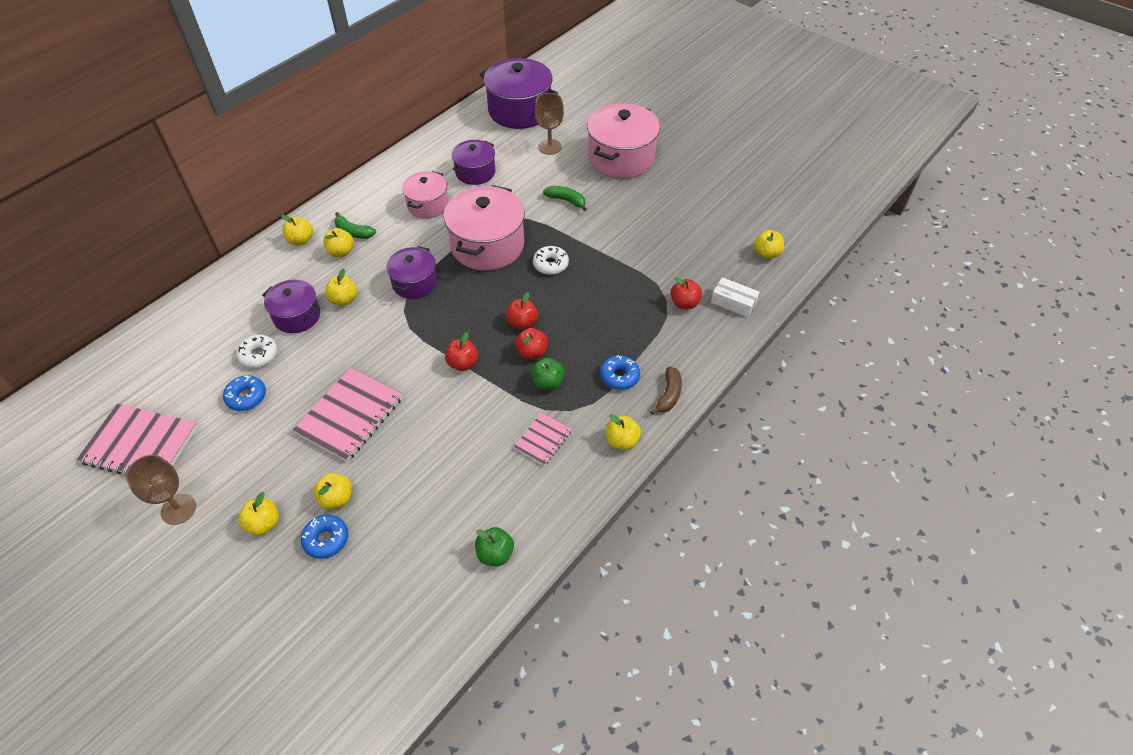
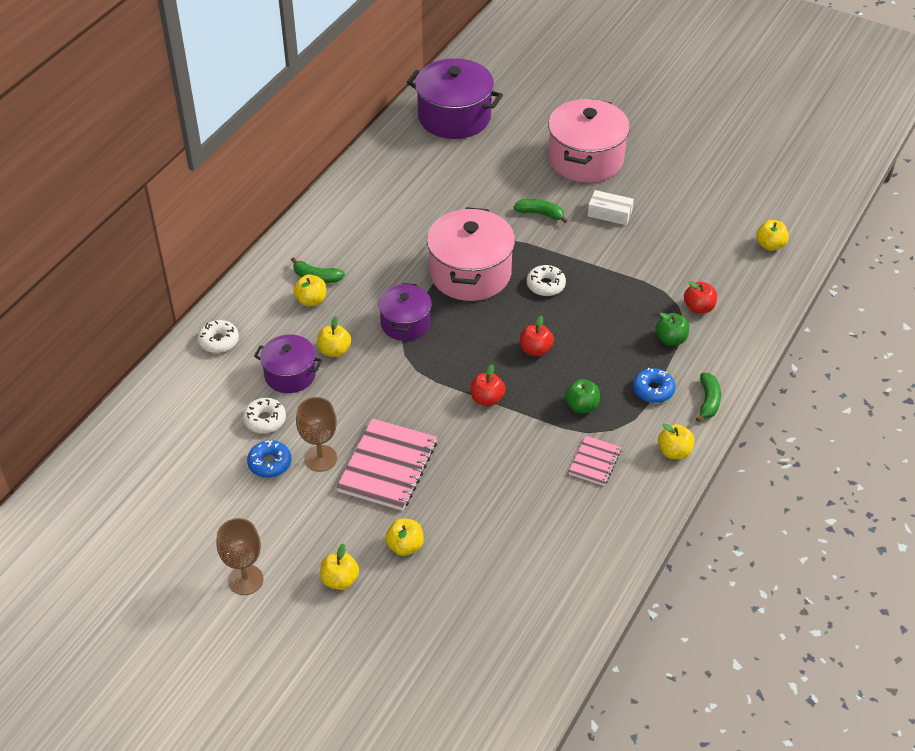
camera: 10 degrees left, 5 degrees down
pink notebook [77,404,198,476] -> none
yellow apple [281,215,313,245] -> none
blue donut [301,514,348,559] -> none
pink pot [402,171,449,219] -> none
purple pot [452,140,495,185] -> none
green apple [475,527,514,566] -> green apple moved to [656,312,690,346]
red apple [515,328,548,360] -> none
brown goblet [535,93,564,155] -> brown goblet moved to [296,397,337,472]
brown banana [650,367,682,415] -> green banana [695,373,721,422]
white box [711,277,760,317] -> white box moved to [588,190,634,225]
none -> white donut [198,320,239,353]

